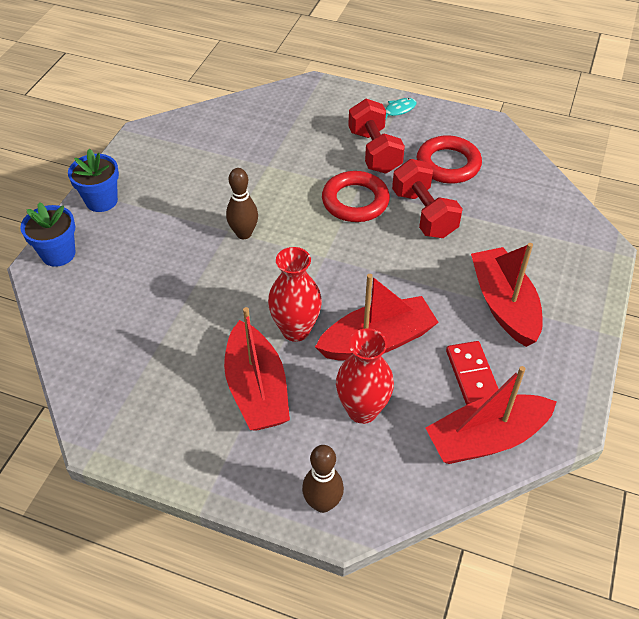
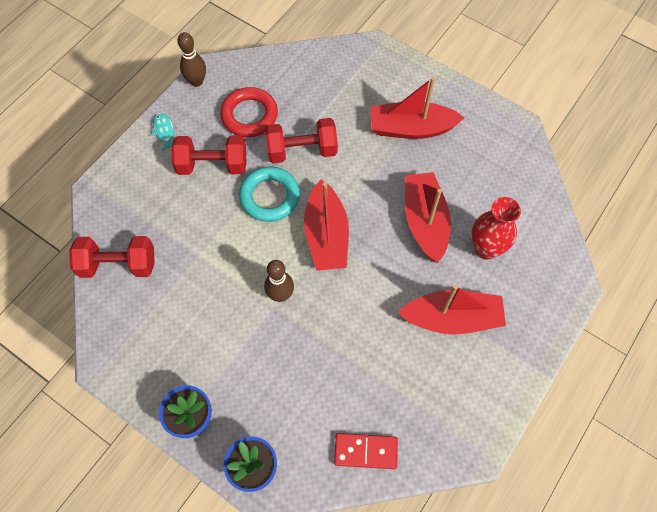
camera: 75 degrees left, 15 degrees up
red vase [268,247,322,342] -> none
brown bowling pin [302,445,344,513] -> brown bowling pin moved to [178,32,206,87]
red ring [322,171,390,222] -> turquoise ring [239,167,300,222]
red boat [426,366,557,464] -> red boat moved to [304,180,349,271]
red domino [446,341,499,405] -> red domino moved to [334,433,398,469]
none -> red dumbbell [69,236,155,278]

